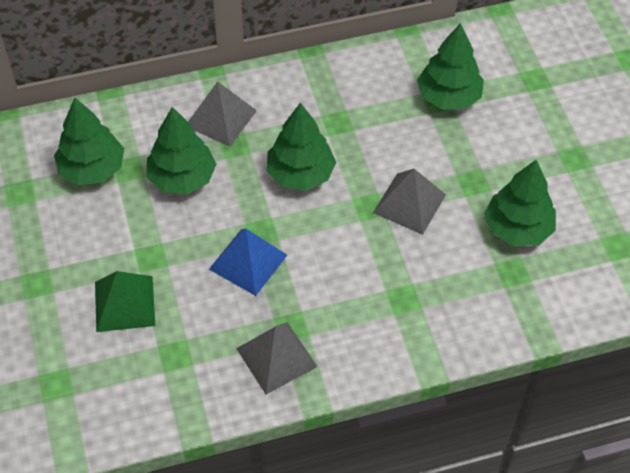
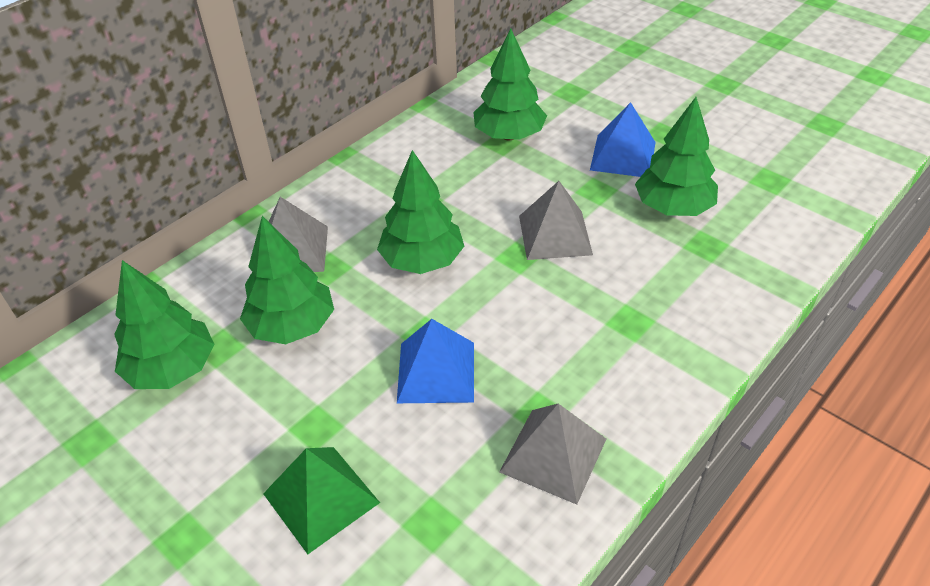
camera: 30 degrees left, 10 degrees down
none -> blue pyramid [590,102,656,177]

